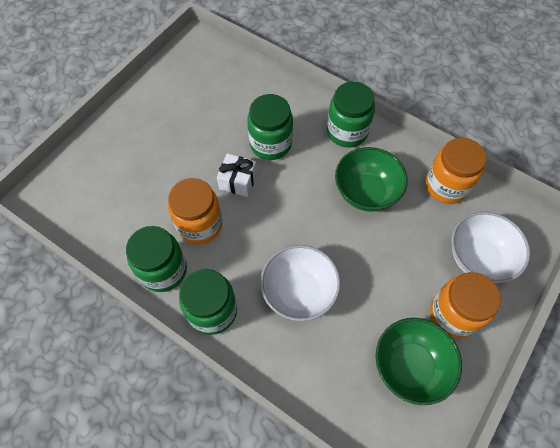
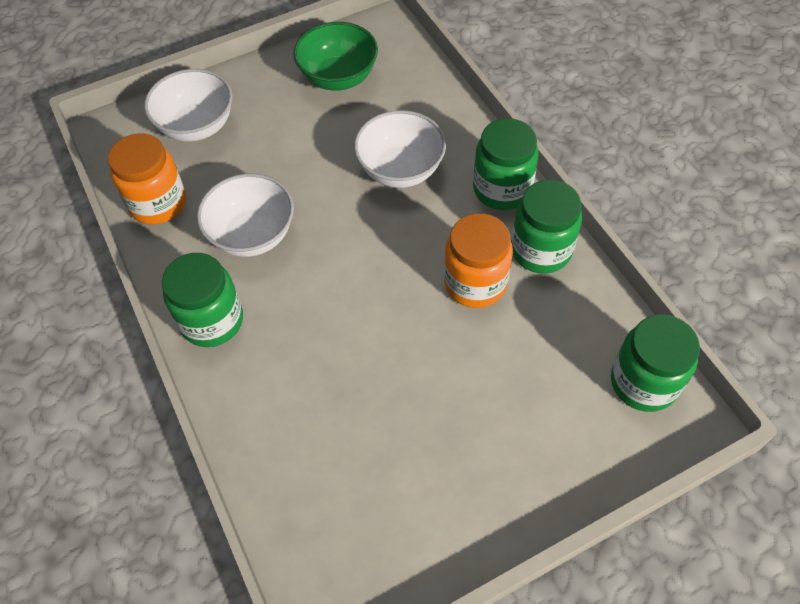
camera: 150 degrees left, 5 degrees down
white gift [217,153,257,197] -> none
green jar [247,94,293,160] -> green jar moved to [611,314,700,412]
green bowl [335,147,408,212] -> white bowl [197,173,294,257]
orange jar [430,272,501,338] -> none

